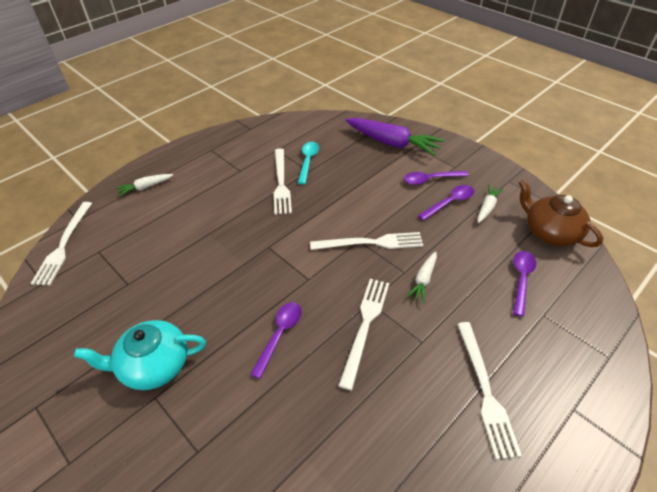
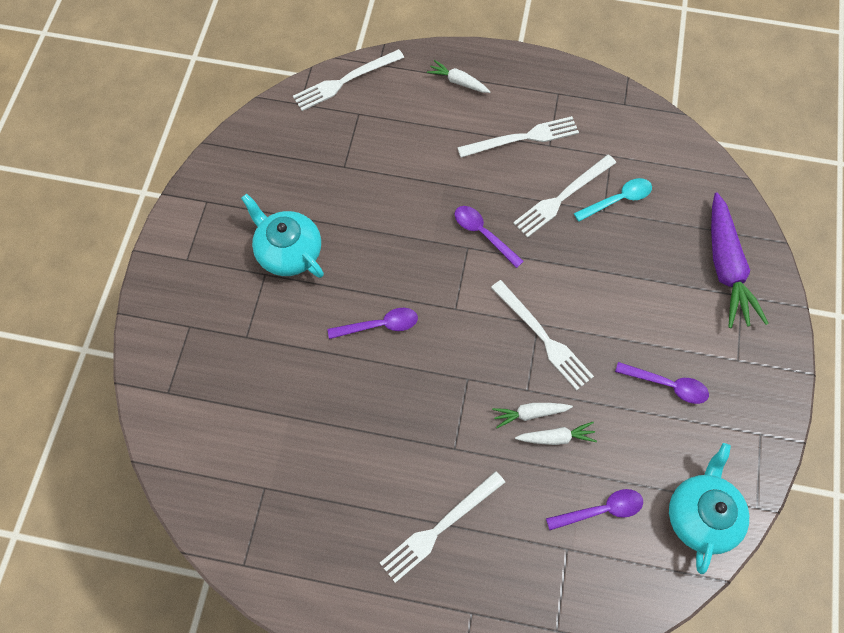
camera: 55 degrees right, 20 degrees up
white fork [338,279,389,390] -> white fork moved to [457,116,579,158]
purple spoon [404,171,468,185] -> purple spoon moved to [455,206,524,268]
white carrot [477,185,504,223] -> white carrot moved to [515,422,597,445]
brown teapot [518,179,603,247] -> turquoise teapot [669,443,749,574]

